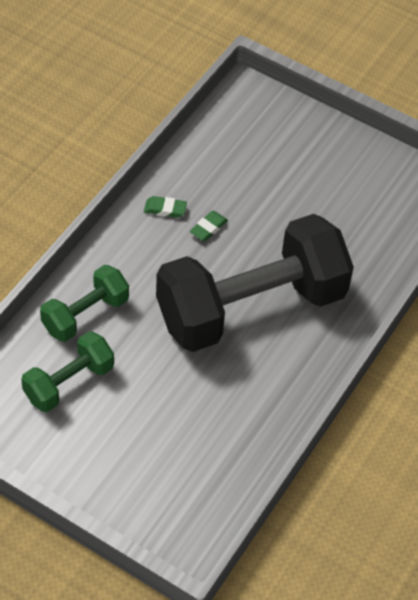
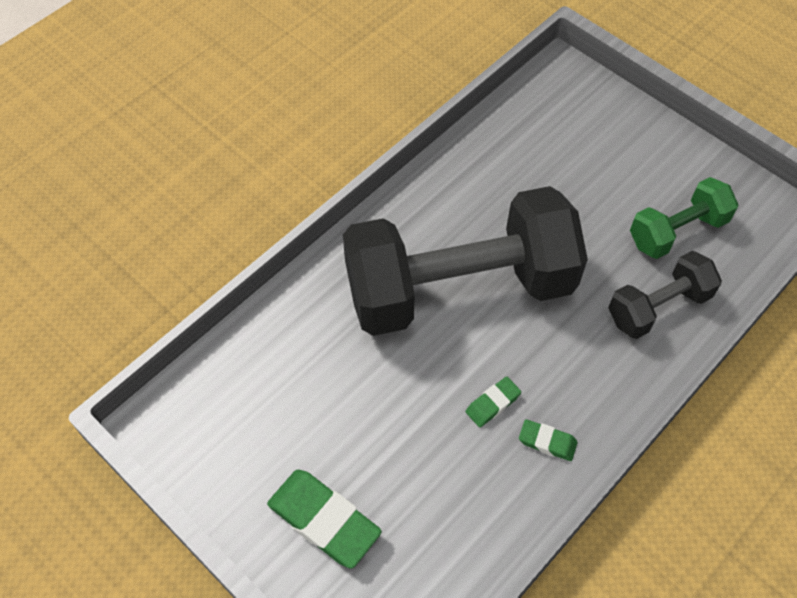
camera: 165 degrees left, 5 degrees up
green dumbbell [40,265,129,342] -> black dumbbell [608,251,722,339]
none -> green eraser [267,470,382,568]

